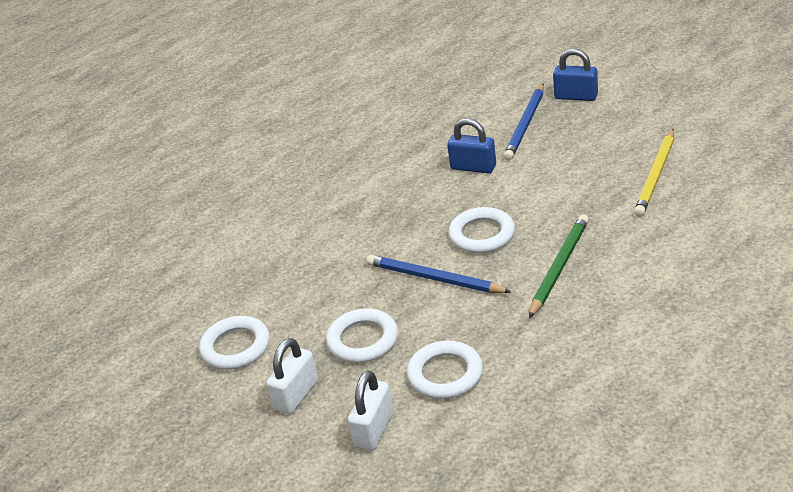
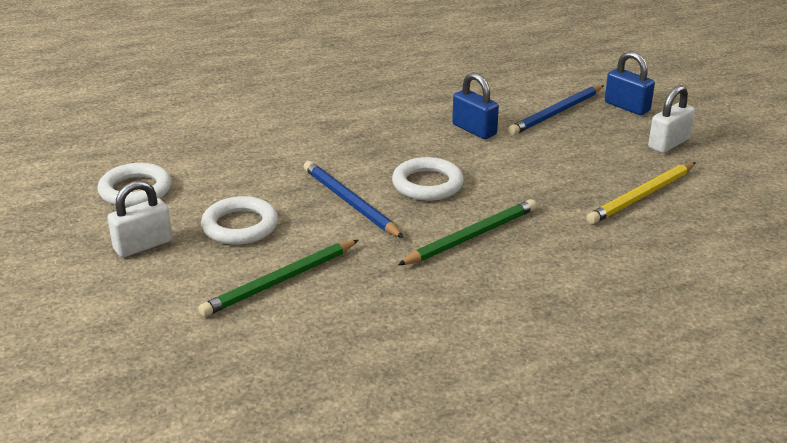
camera: 20 degrees right, 5 degrees down
white padlock [348,371,394,450] -> white padlock moved to [648,85,695,153]
white ring [407,340,483,399] -> green pencil [198,240,359,317]

